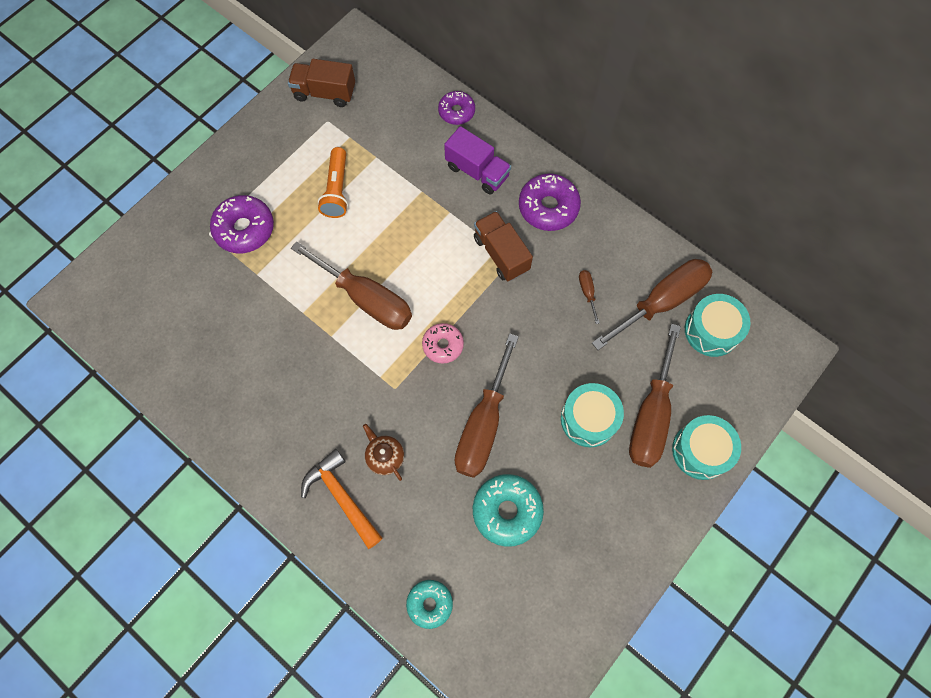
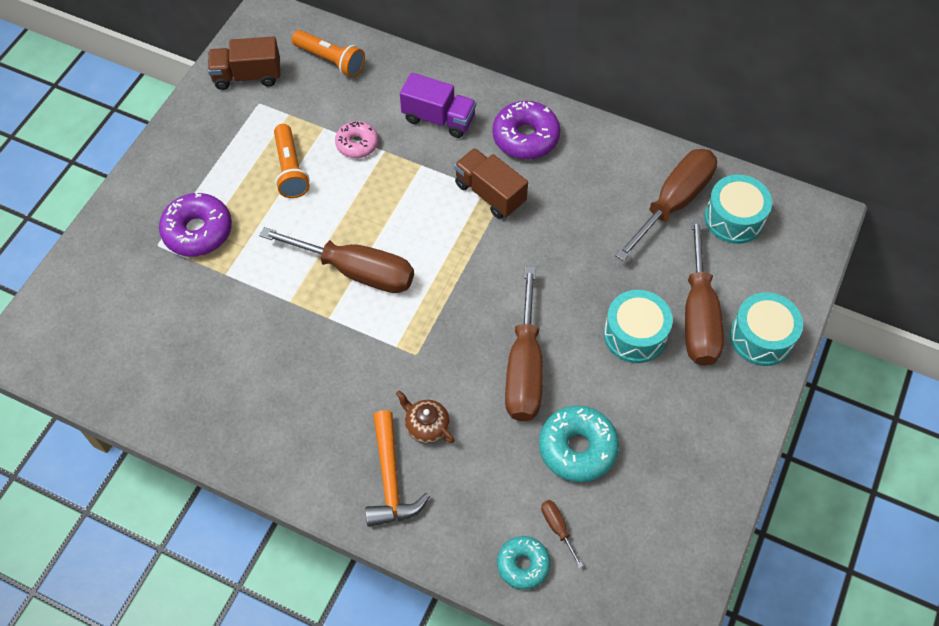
camera: 15 degrees left, 10 degrees down
orange hammer [301,449,382,549] -> orange hammer turned 135 degrees counterclockwise [365,410,430,527]
pink donut [422,323,464,364] -> pink donut moved to [335,121,378,158]
purple donut [438,91,475,125] -> none
brown screwdriver [579,270,600,324] -> brown screwdriver moved to [541,500,583,568]
none -> orange flashlight [292,30,365,77]

